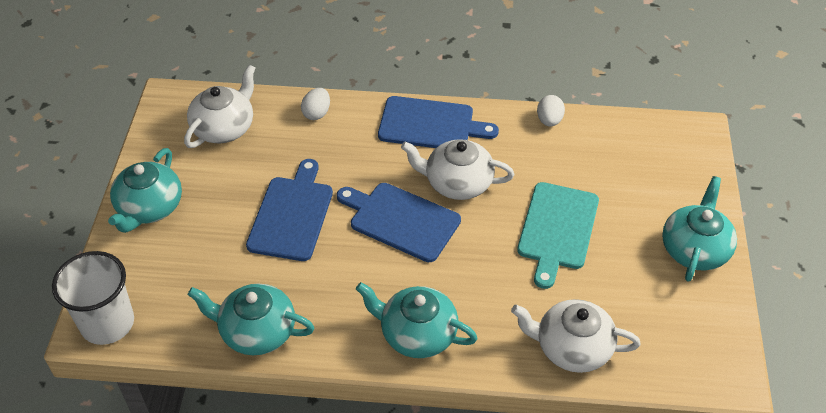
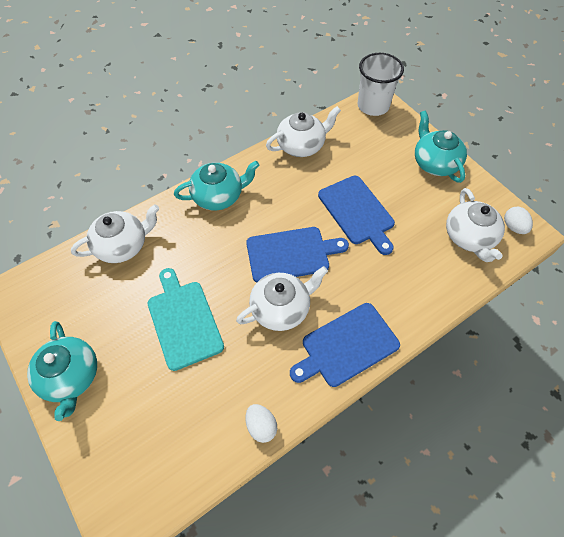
camera: 140 degrees right, 10 degrees up
turquoise teapot [188,284,314,355] -> white teapot [266,106,341,157]
white egg [301,88,330,120] -> white egg moved to [504,207,533,234]

